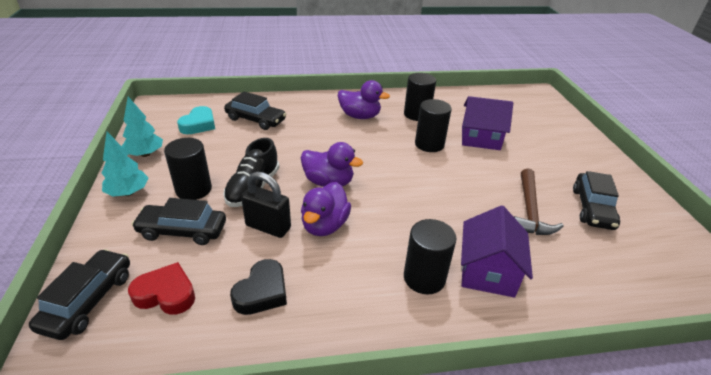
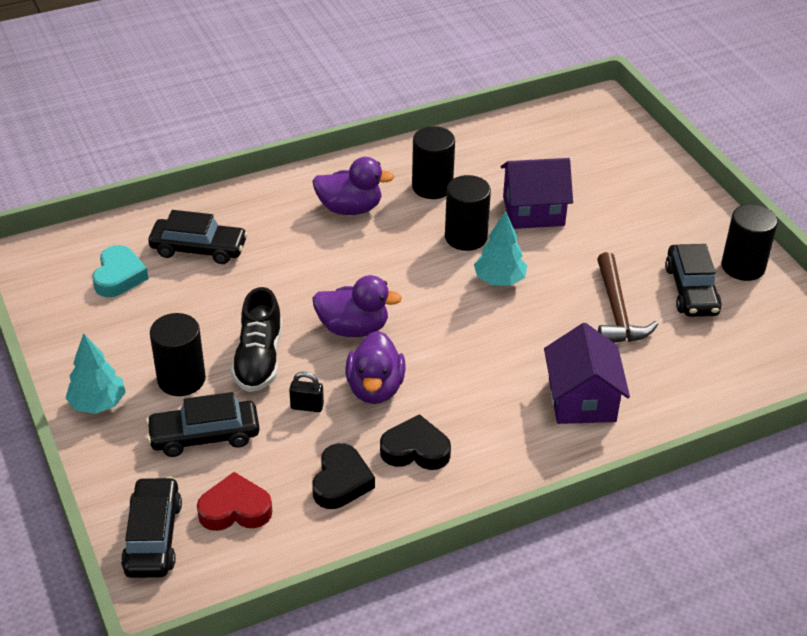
camera: 15 degrees left, 5 degrees up
turquoise tree [122,97,163,157] -> turquoise tree moved to [474,211,527,286]
black padlock [241,172,291,238] -> black padlock [289,372,324,412], size x0.57
black cylinder [404,219,456,294] -> black cylinder moved to [721,204,778,281]
none -> black heart [380,414,451,470]

